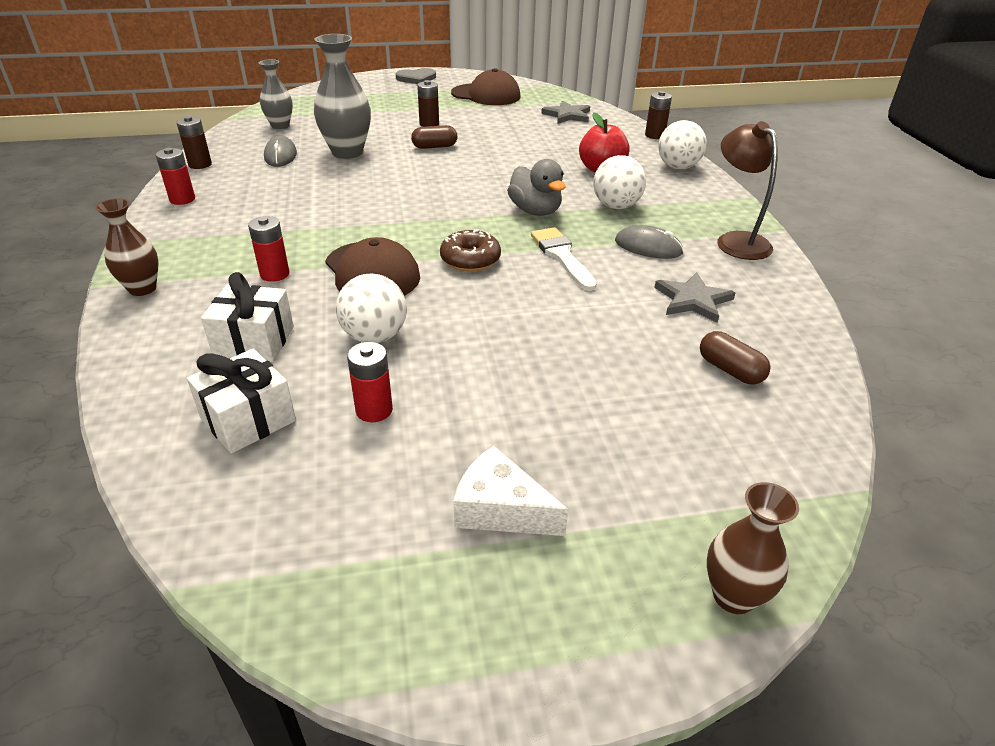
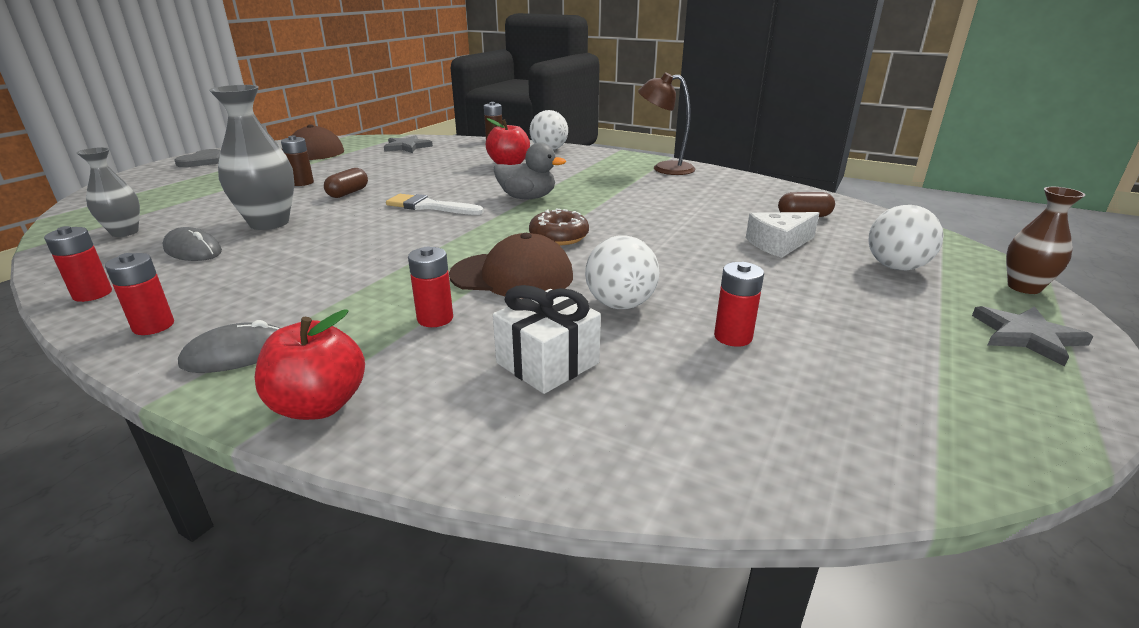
camera: 50 degrees left, 10 degrees down
brown vase [95,198,159,296] -> red apple [255,309,365,420]
brown battery [176,116,212,169] -> red battery [44,226,112,302]
white gift [187,349,296,454] -> none
white cheese [453,446,569,536] -> white cheese moved to [746,212,819,258]
white brush [531,227,597,291] -> white brush moved to [386,194,484,215]
white ball [593,155,646,209] -> white ball moved to [868,205,943,270]
grey mouse [615,225,684,259] -> grey mouse moved to [178,320,280,373]
grey star [654,272,735,323] -> grey star moved to [972,306,1093,366]

